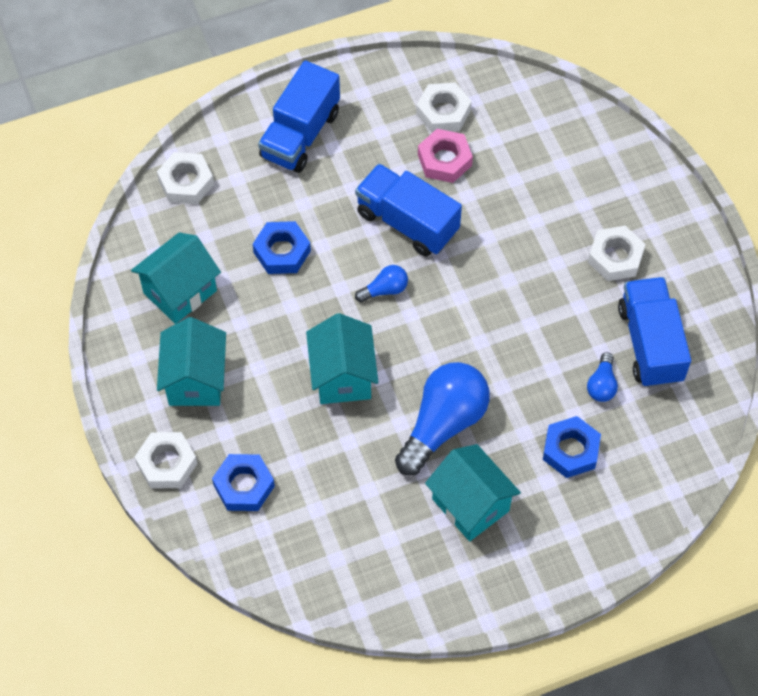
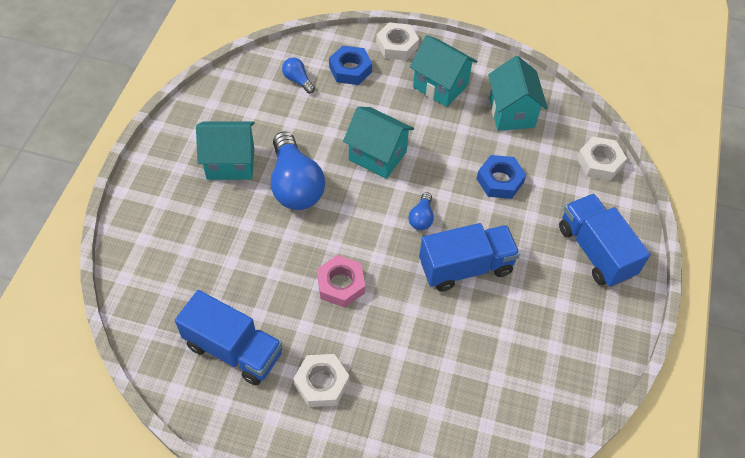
camera: 125 degrees right, 5 degrees down
white nut [416,83,472,133] -> none
pink nut [418,129,473,183] -> pink nut moved to [317,255,365,308]
blue nut [543,416,601,478] -> none
blue light bulb [587,352,618,402] -> blue light bulb moved to [282,57,315,94]

